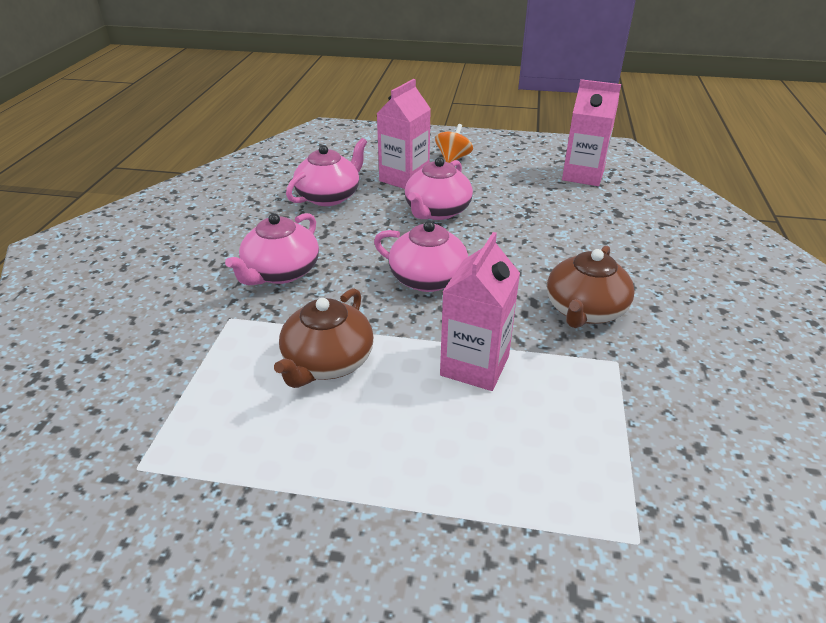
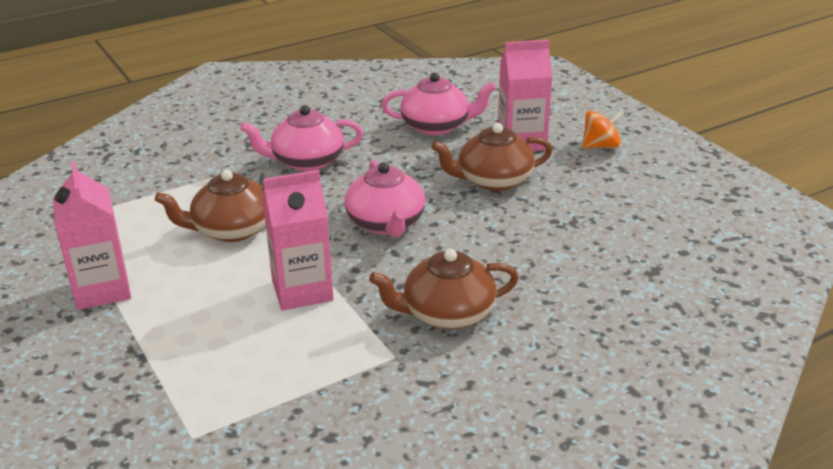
camera: 50 degrees right, 5 degrees down
pink teapot [405,157,473,220] -> brown teapot [431,123,553,191]
pink carton [562,79,621,186] -> pink carton moved to [53,161,131,310]

